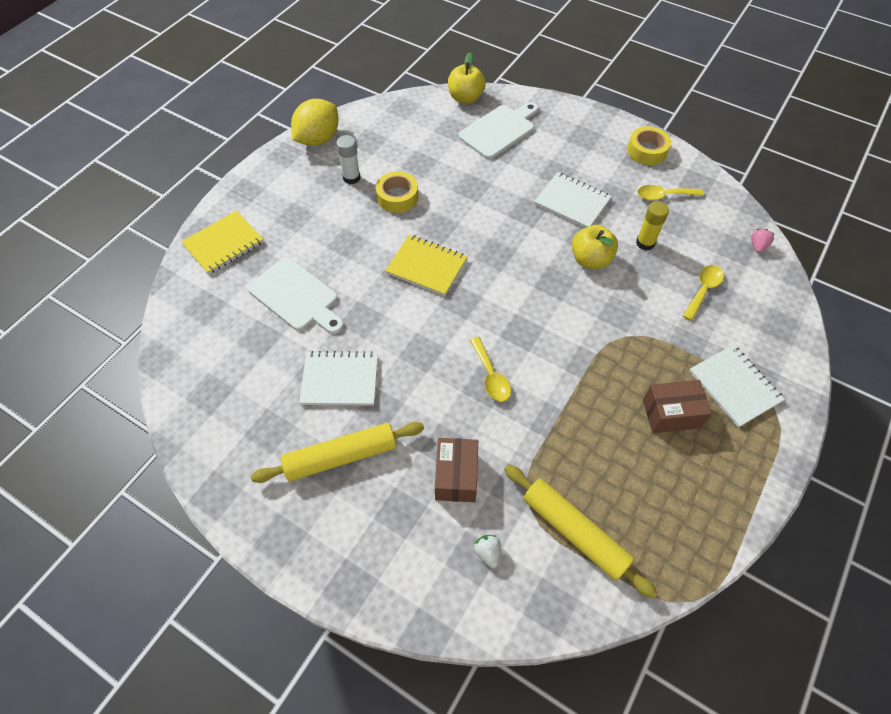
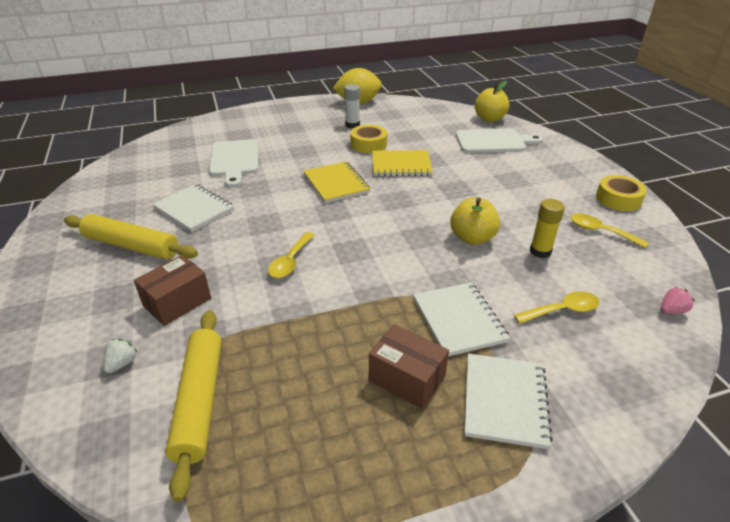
camera: 40 degrees right, 20 degrees down
yellow notebook [181,211,264,274] -> yellow notebook moved to [372,150,433,177]
white notebook [534,172,612,228] -> white notebook moved to [413,282,510,356]

